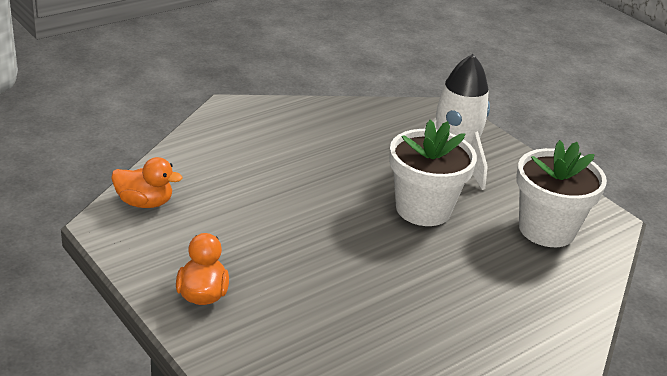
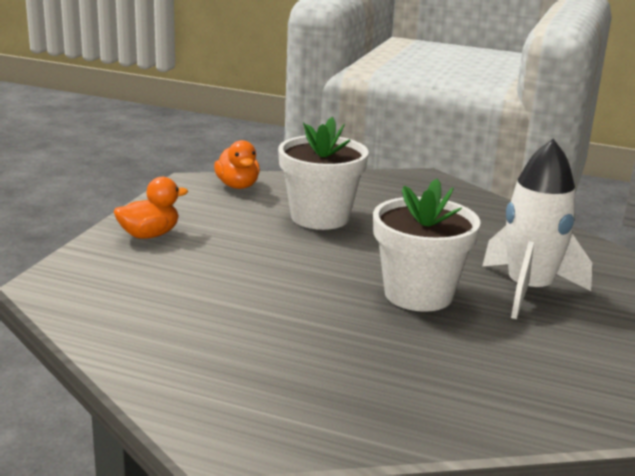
camera: 60 degrees right, 10 degrees down
white flower pot [516,140,607,247] -> white flower pot moved to [278,117,369,230]

